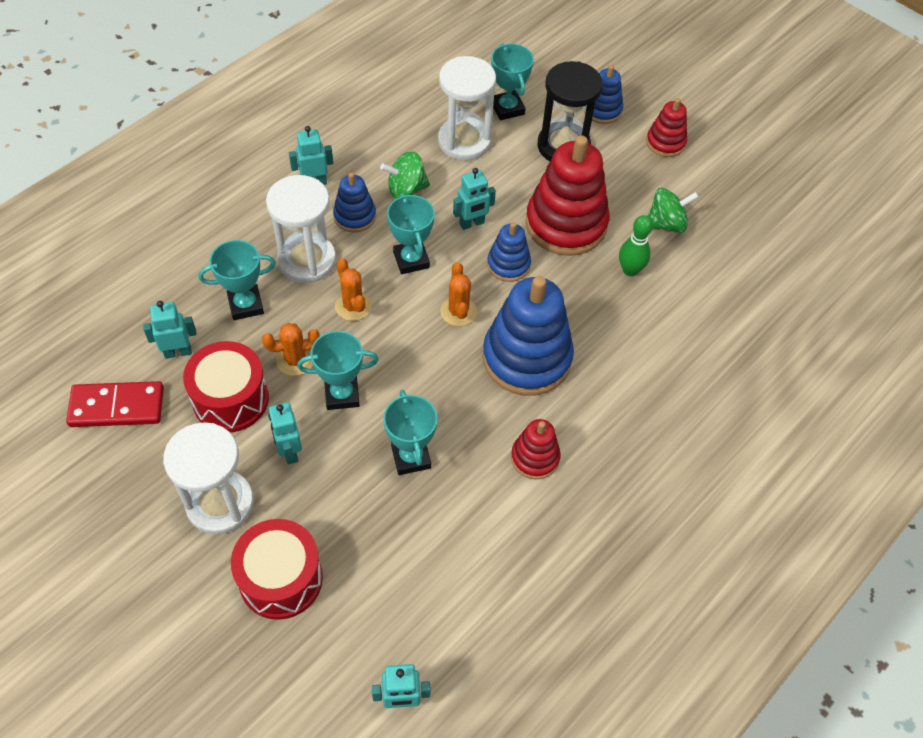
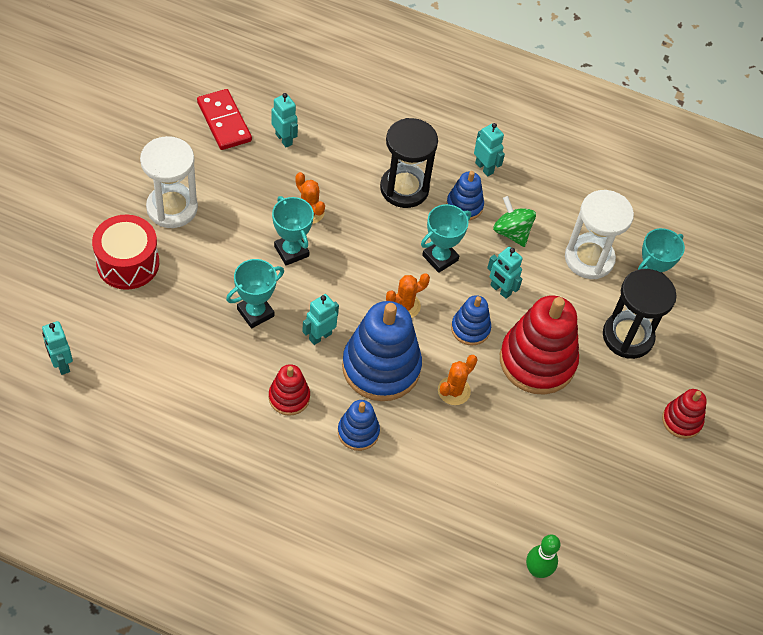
camera: 65 degrees right, 0 degrees up
red drum [183,341,269,432] -> none
turquoise trophy [199,240,275,320] -> none
white hourglass [266,175,336,283] -> black hourglass [380,118,438,208]
turquoise robot [268,402,302,464] -> turquoise robot moved to [302,294,339,345]
orange cactus [335,258,371,321] -> orange cactus moved to [438,355,477,405]
blue stacking toy [584,65,623,124] -> blue stacking toy moved to [338,400,380,451]
green bowling pin [619,215,653,276] -> green bowling pin moved to [526,534,561,578]
green spinning top [648,188,699,233] -> none

